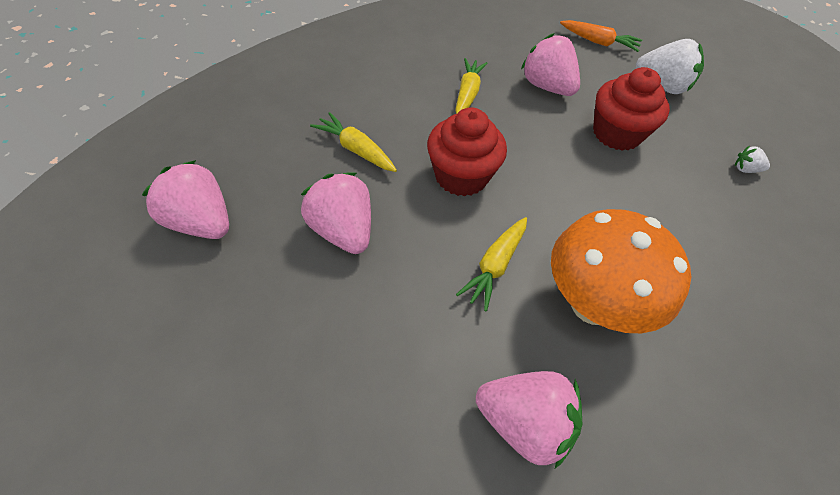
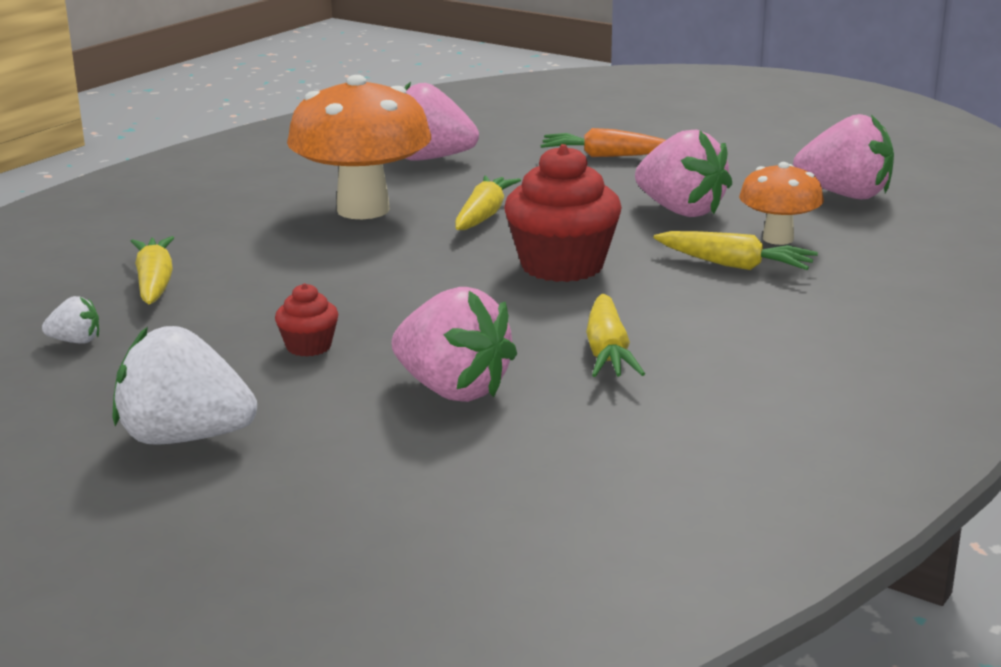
camera: 170 degrees right, 30 degrees down
orange carrot [560,20,642,52] -> orange carrot moved to [540,128,665,157]
red cupcake [593,67,670,151] -> red cupcake [275,283,338,357], size x0.48
none -> yellow carrot [130,236,174,304]
none -> orange mushroom [739,162,824,245]

